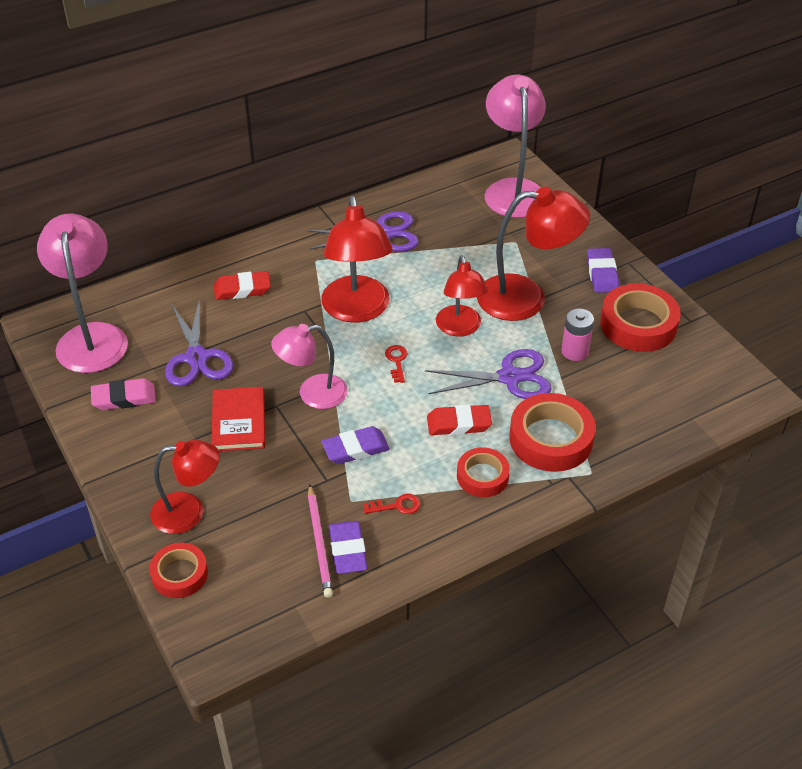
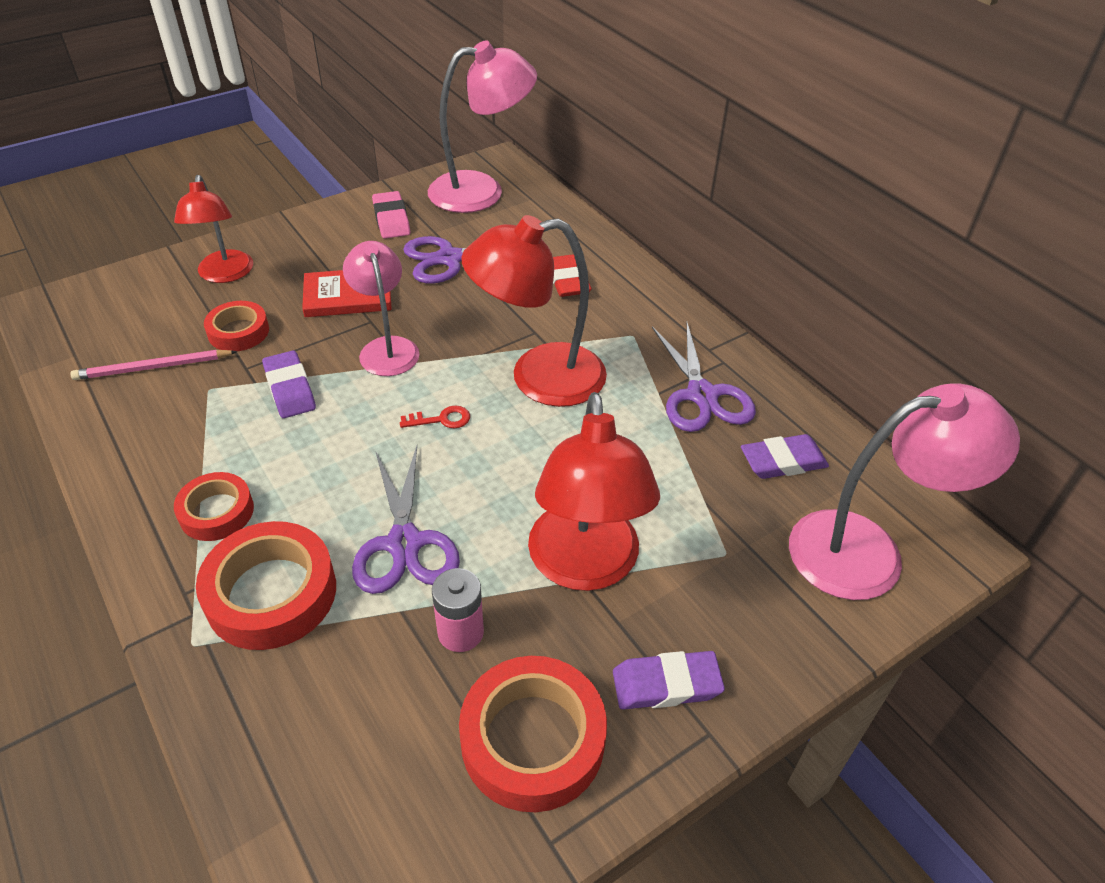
camera: 85 degrees right, 0 degrees up
red tape [149,543,208,598] -> red tape moved to [204,301,269,351]
purple eraser [329,521,368,574] -> purple eraser moved to [741,434,829,479]
red key [364,494,421,514] -> none
red eraser [427,404,492,435] -> none
red lamp [436,255,488,336] -> none

